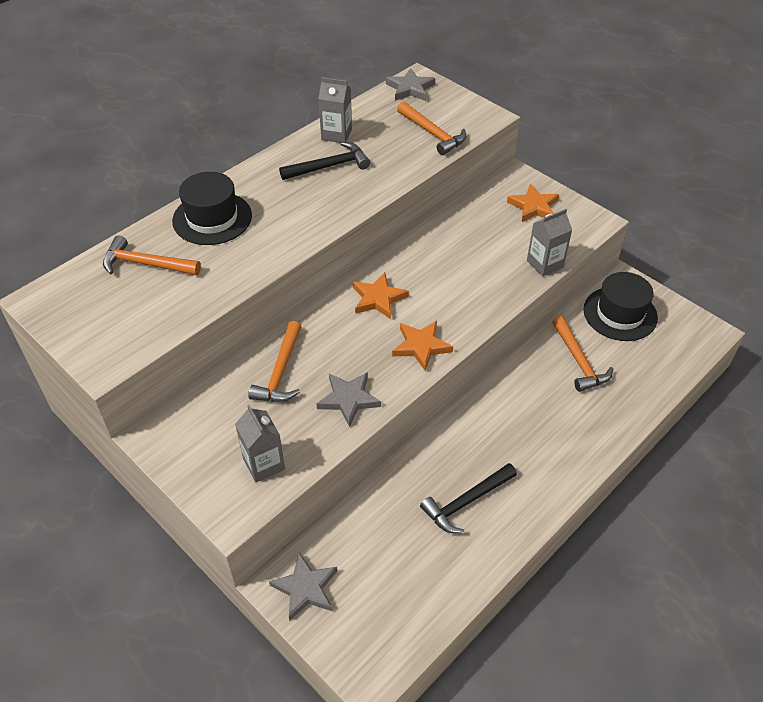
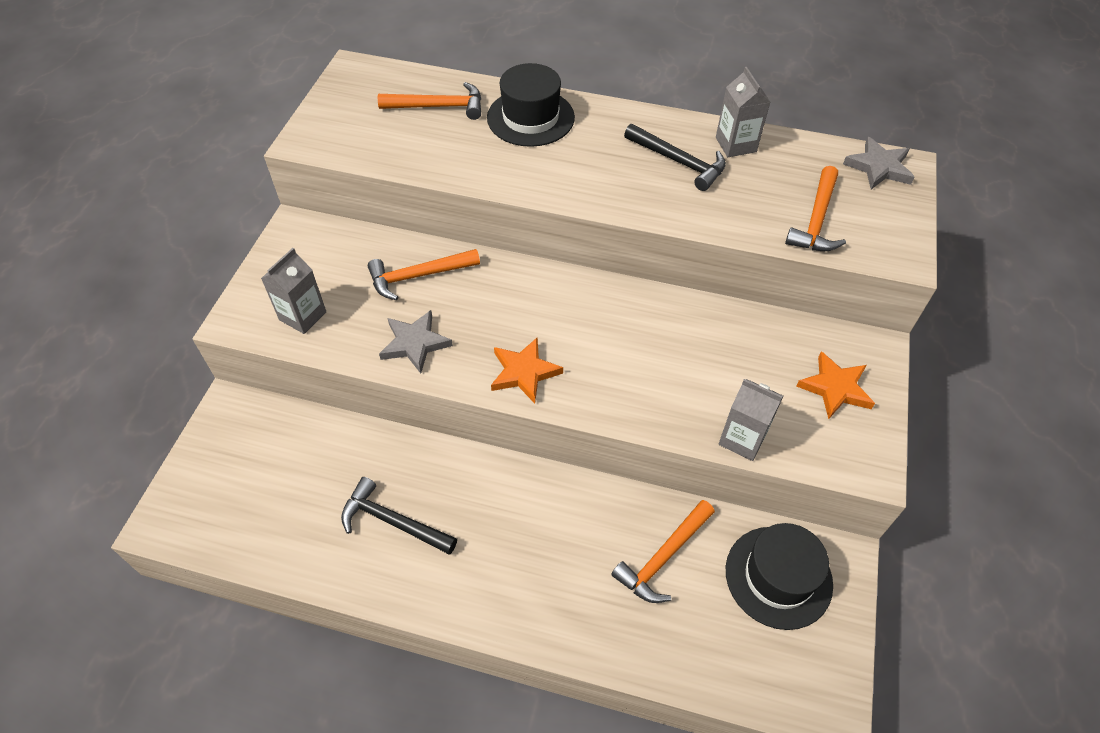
camera: 60 degrees right, 5 degrees up
orange hammer [103,236,201,275] -> orange hammer turned 105 degrees clockwise [378,82,481,120]
grey star [269,553,337,621] -> none
orange star [353,273,409,319] -> none

